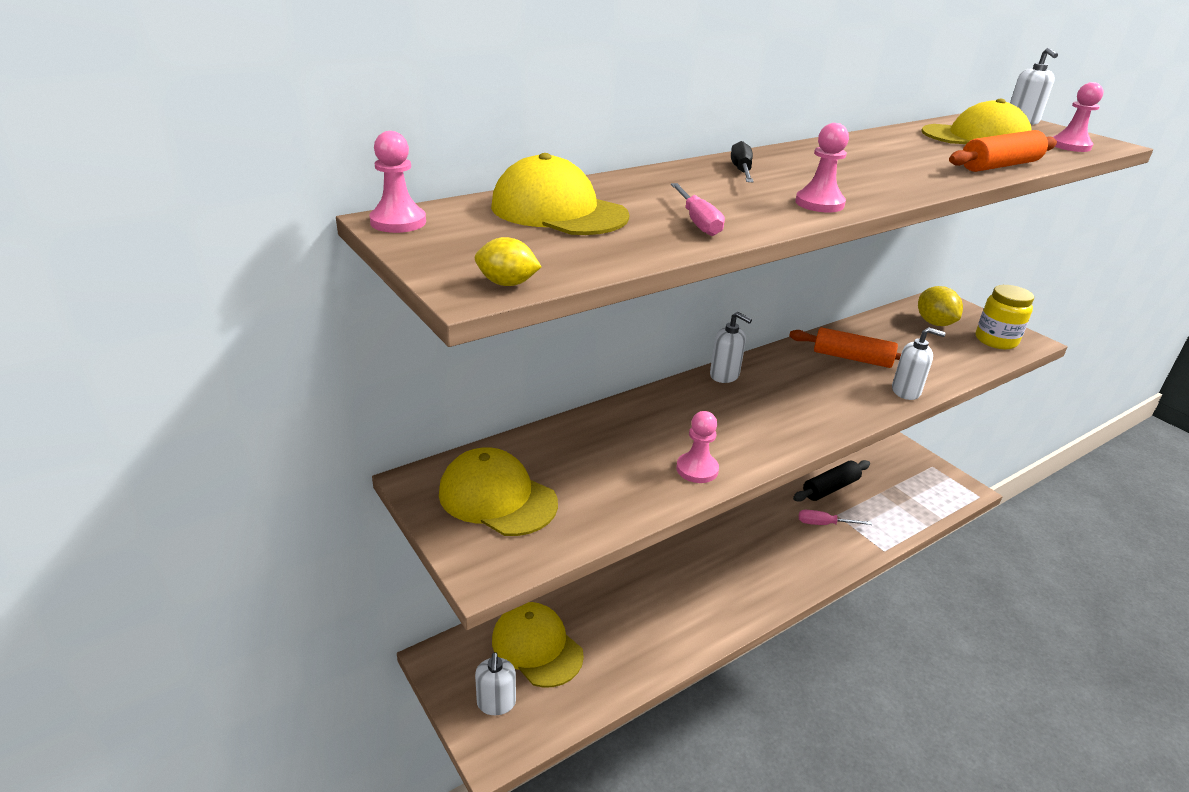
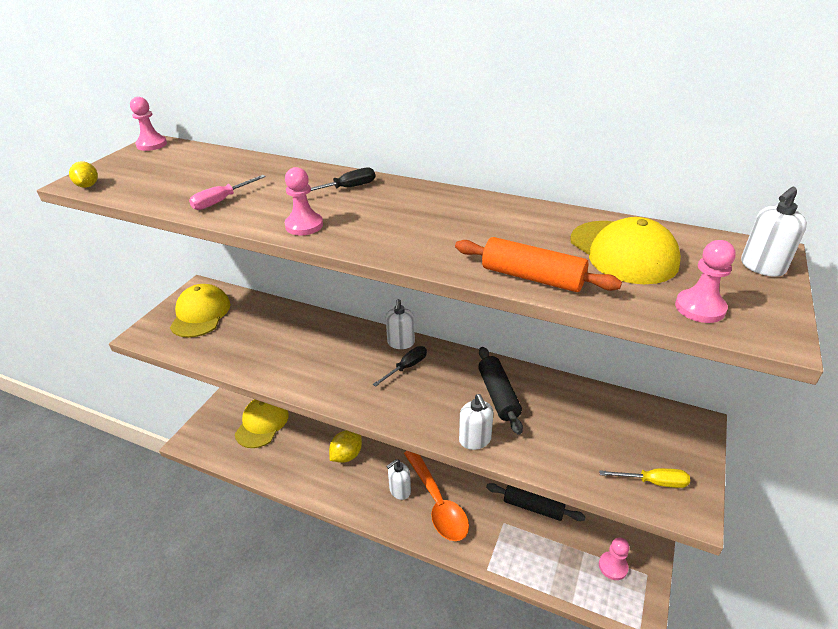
camera: 60 degrees right, 5 degrees up
white soap dispenser [475,652,516,715] -> white soap dispenser moved to [386,459,411,500]
yellow cap [491,153,629,235] -> none
pink pawn [676,411,719,483] -> pink pawn moved to [599,537,629,580]
orange rolling pin [789,327,901,368] -> black rolling pin [478,347,523,435]
pink screwdriver [799,510,872,525] -> none
yellow lemon [918,286,963,326] -> yellow lemon moved to [329,430,362,463]
yellow jar [976,285,1034,349] -> yellow screwdriver [599,468,690,488]
none -> black screwdriver [373,346,427,387]
none -> orange spoon [404,451,469,541]

